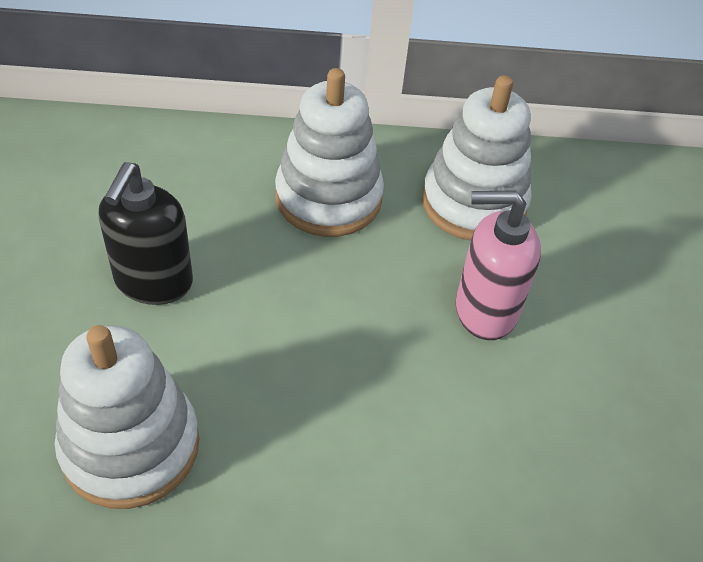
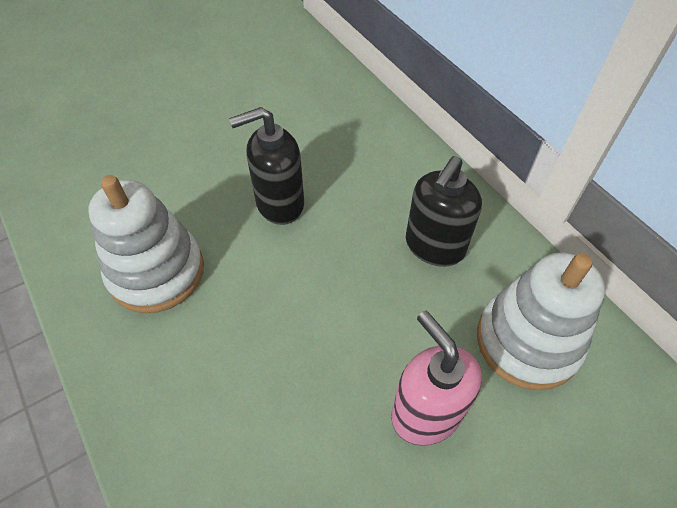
camera: 60 degrees right, 5 degrees up
white stacking toy [275,68,384,237] -> black soap dispenser [406,156,482,267]

